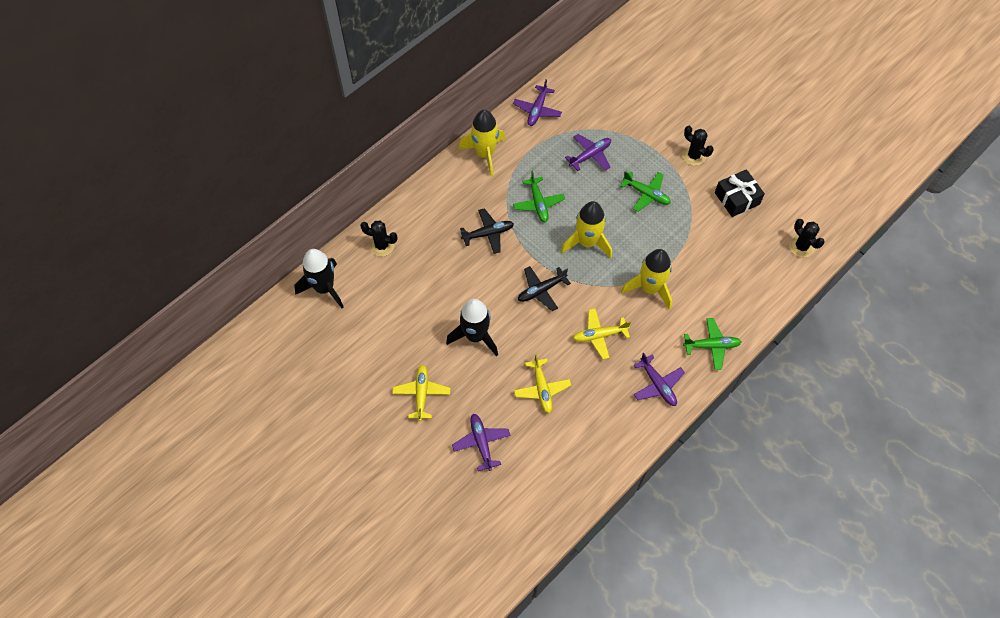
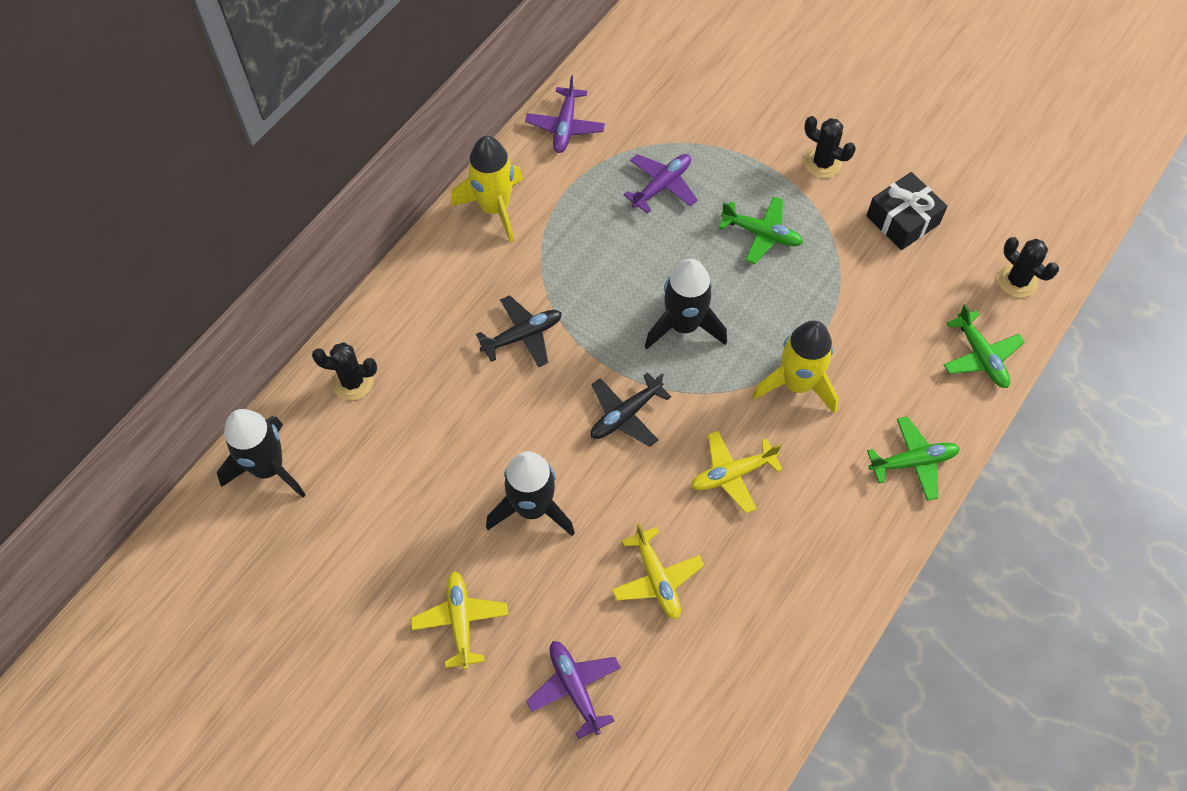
camera: 10 degrees left, 0 degrees up
green plane [513,171,565,222] -> green plane moved to [944,304,1025,388]
yellow rocket [561,201,612,258] -> black rocket [645,259,727,349]
purple plane [634,353,685,406] -> none

